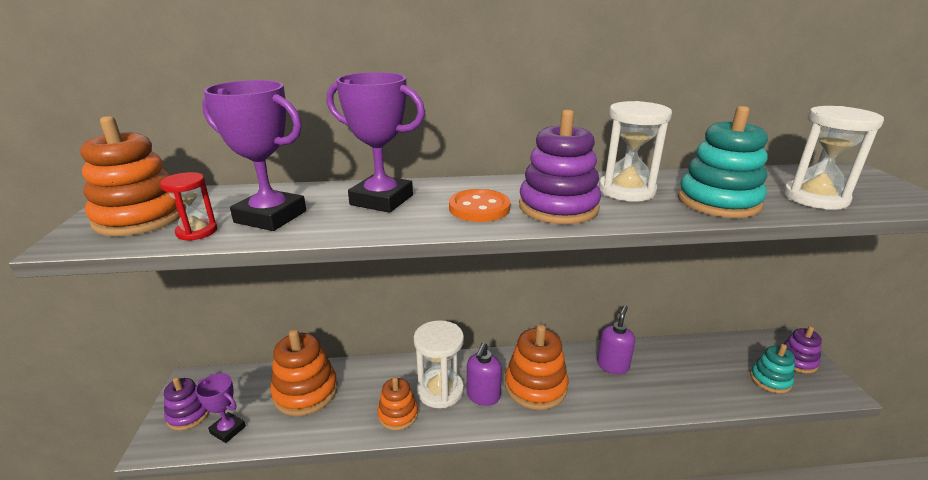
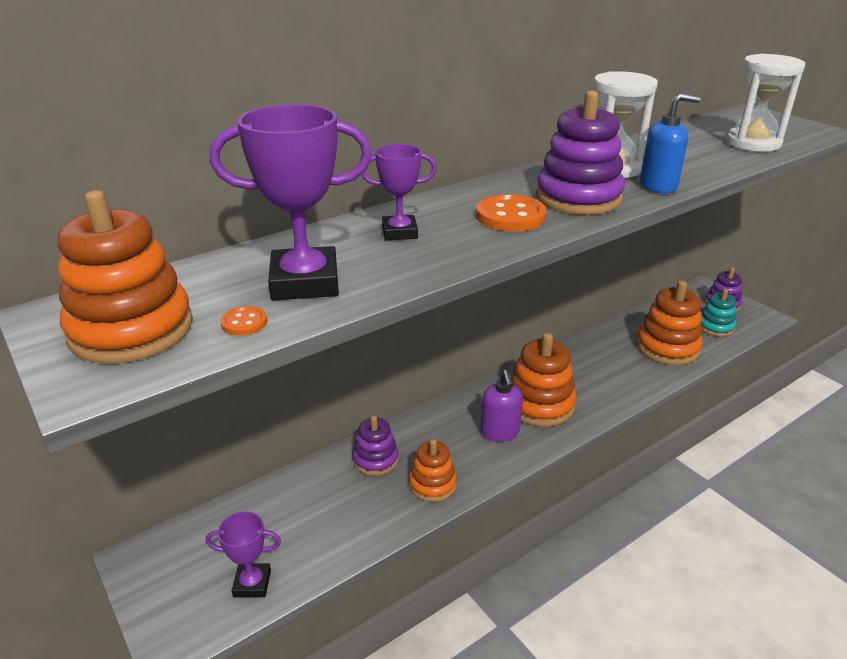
camera: 30 degrees left, 5 degrees up
red hourglass [160,172,217,241] -> orange button [220,306,267,336]
purple stacking toy [164,377,209,431] -> purple stacking toy moved to [352,415,399,476]
orange stacking toy [270,329,338,416] -> orange stacking toy moved to [636,281,703,365]
purple trophy [327,72,425,213] -> purple trophy [361,144,437,240], size x0.58
white hourglass [414,320,464,408] -> none
purple soap dispenser [597,305,635,374] -> none
turquoise stacking toy [678,106,768,218] -> none
none -> blue soap dispenser [640,93,701,193]

